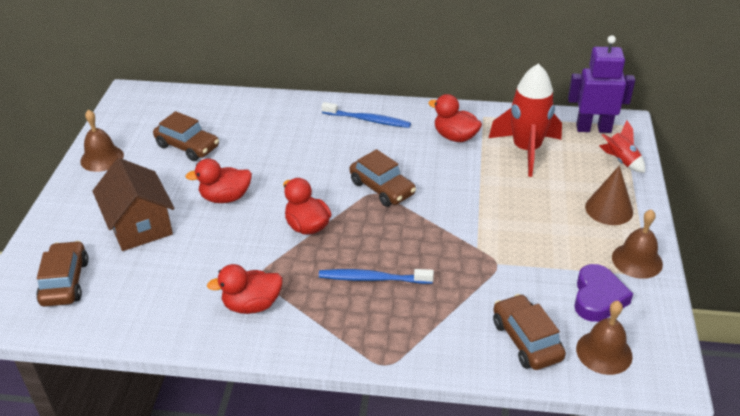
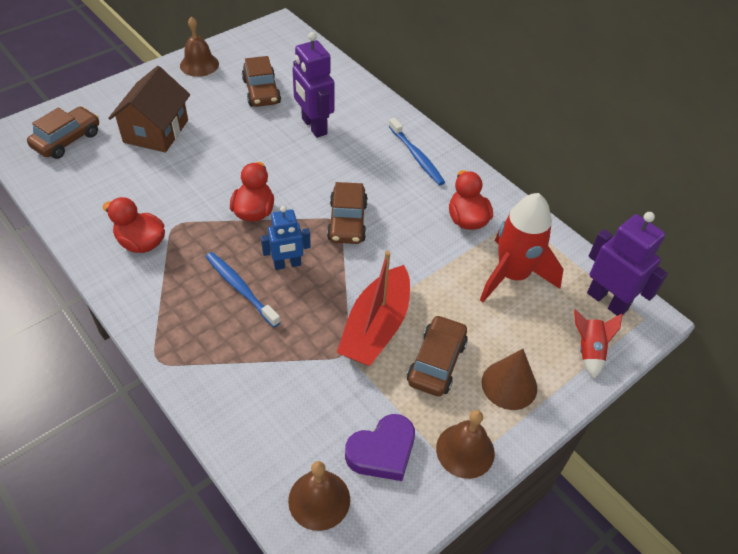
camera: 40 degrees right, 10 degrees up
red duck [185,158,252,203] -> none
brown car [493,294,566,370] -> brown car moved to [407,315,468,397]
none -> blue robot [261,206,311,270]
none -> purple robot [292,32,334,138]
none -> red boat [337,251,410,366]

